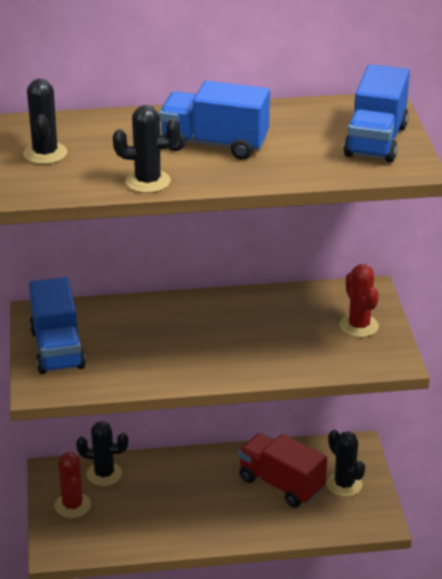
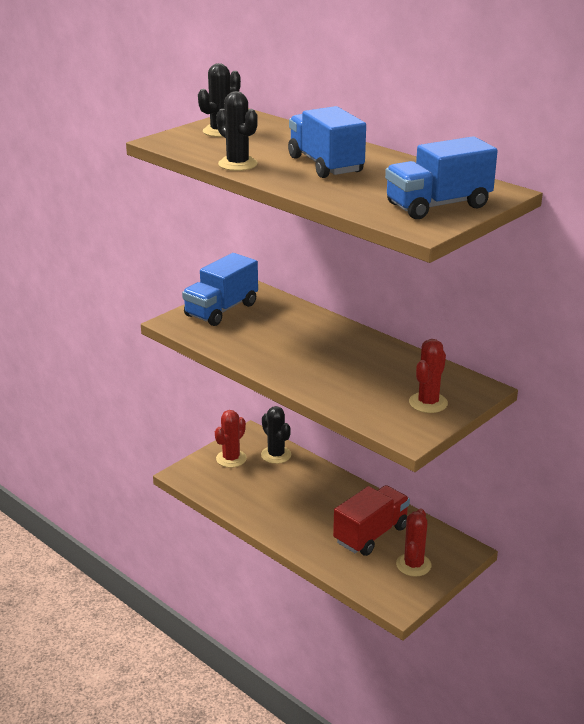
camera: 50 degrees right, 5 degrees down
red truck [238,433,327,508] -> red truck turned 45 degrees clockwise [333,485,410,556]
black cactus [327,430,365,497] -> red cactus [396,508,432,576]

